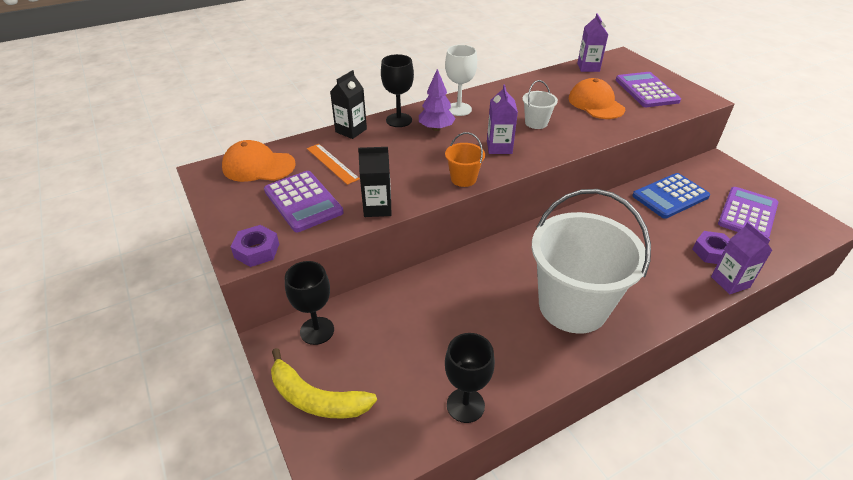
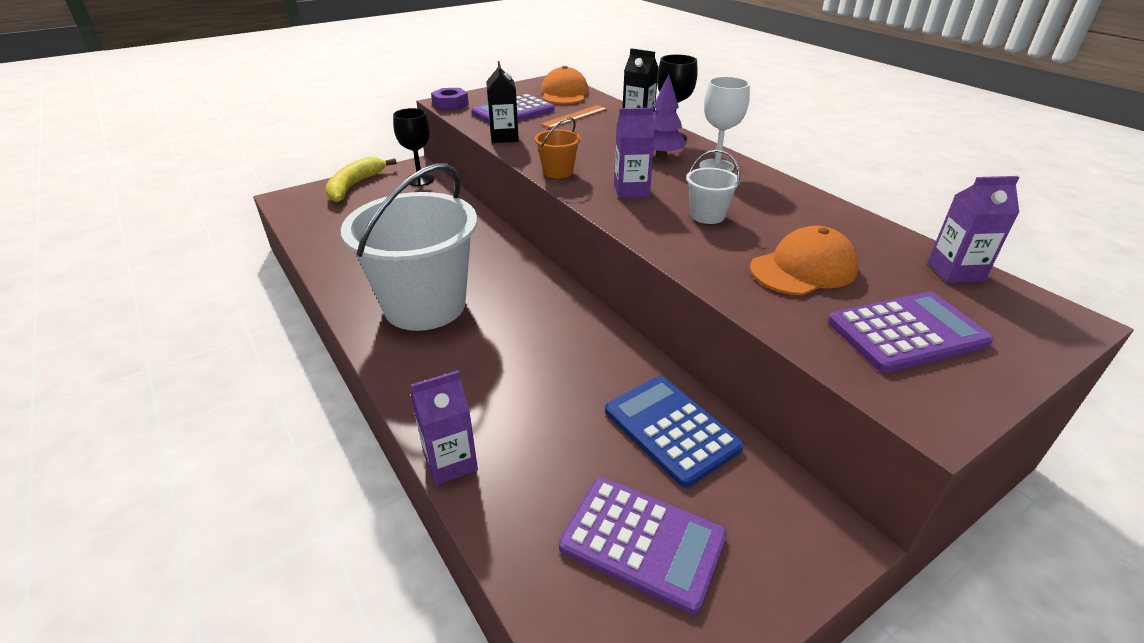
camera: 85 degrees right, 5 degrees down
black goblet [445,333,495,423] -> none
purple nut [692,231,730,264] -> none

